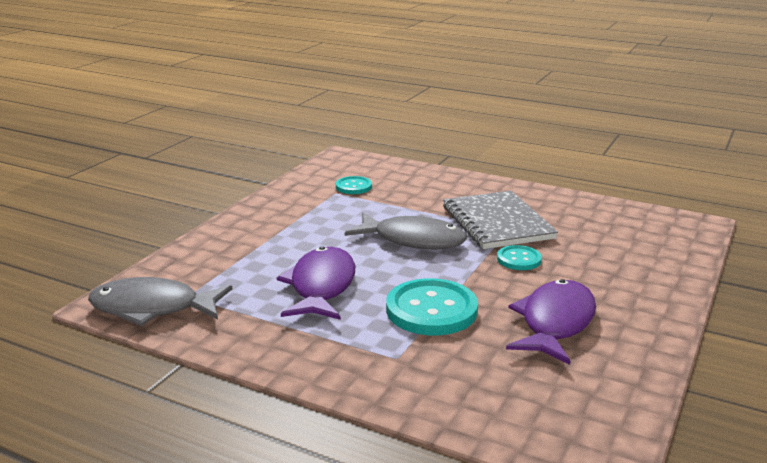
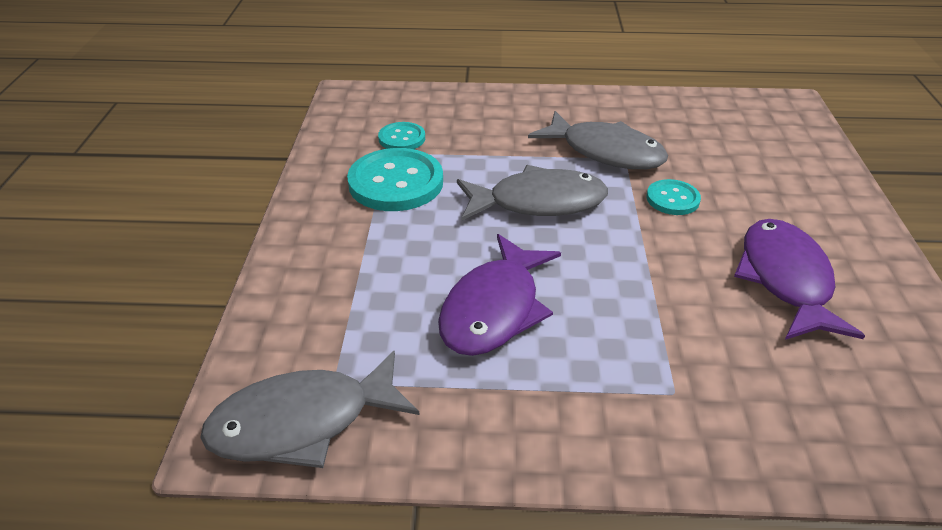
camera: 25 degrees left, 15 degrees up
purple fish [277,246,355,320] -> purple fish turned 135 degrees counterclockwise [438,234,561,356]
turquoise button [386,278,478,335] -> turquoise button moved to [347,148,443,211]
grey notebook [443,191,558,249] -> grey fish [528,111,668,169]

